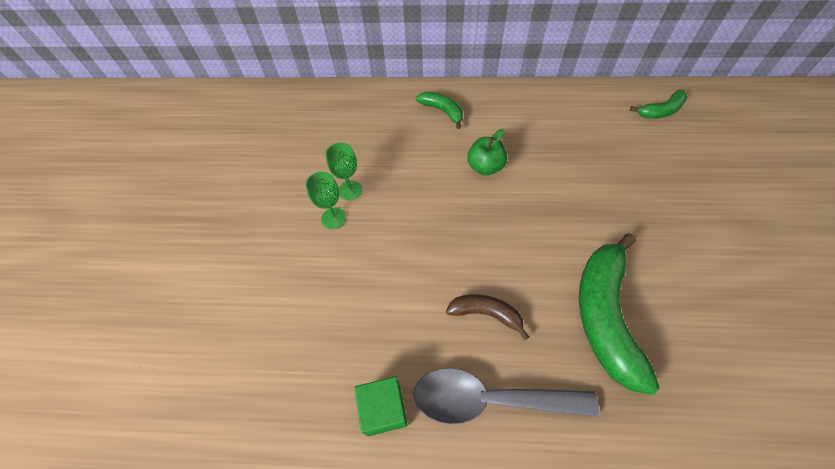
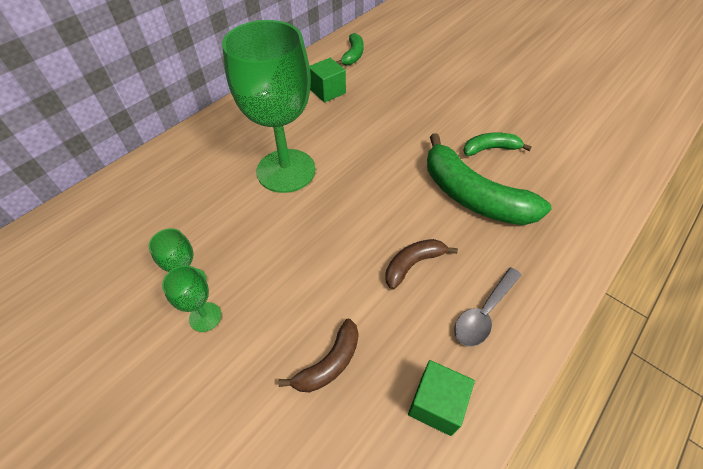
camera: 55 degrees left, 5 degrees down
grey spoon [414,368,599,425] -> grey spoon [454,267,521,347], size x0.63
green banana [416,91,463,129] -> green banana moved to [463,133,532,156]
green apple [467,129,507,175] -> green goblet [222,20,315,193]
none -> brown banana [278,319,358,392]
none -> green cube [310,58,346,103]

